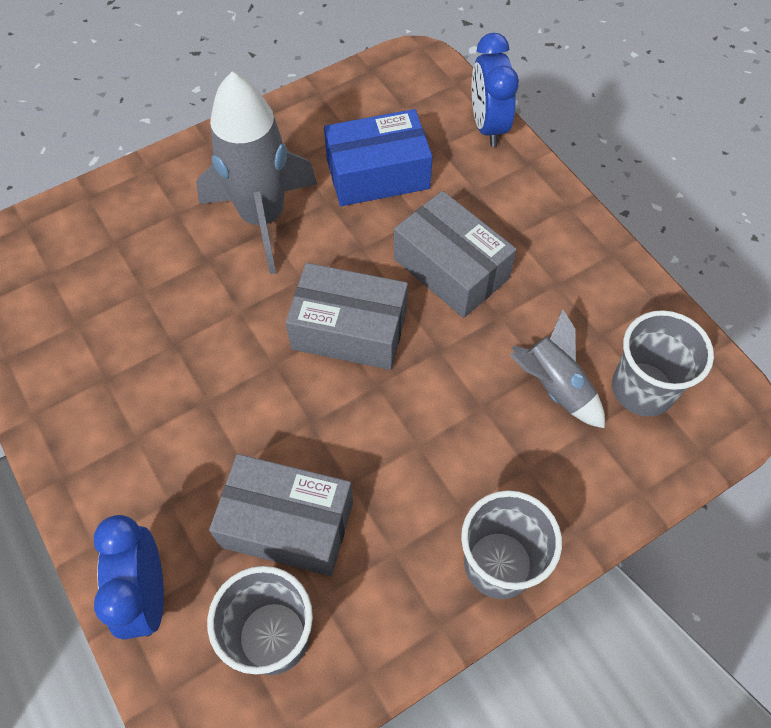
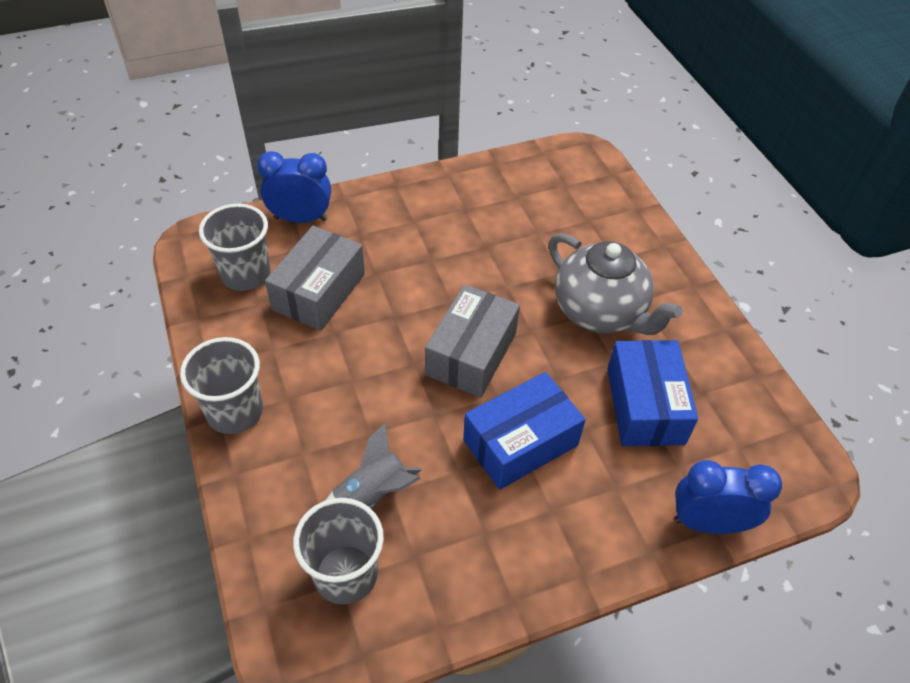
camera: 100 degrees right, 10 degrees down
grey rocket [196,72,317,274] -> grey teapot [549,233,683,335]
grey box [394,191,517,318] -> blue box [463,372,586,490]

